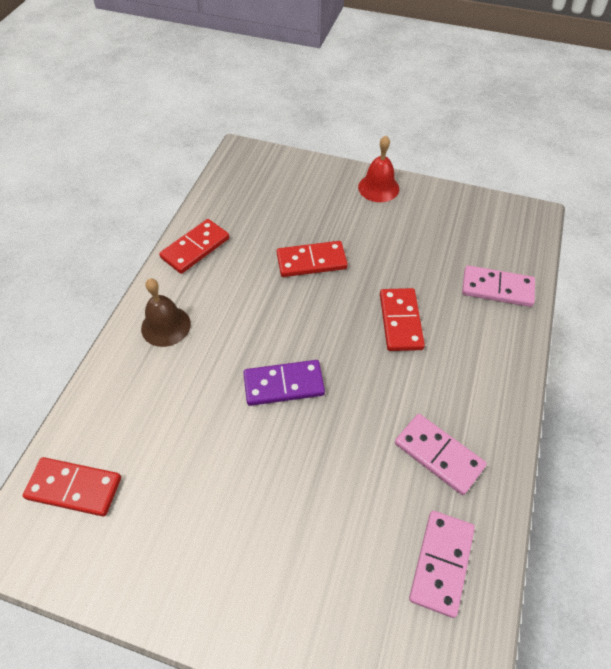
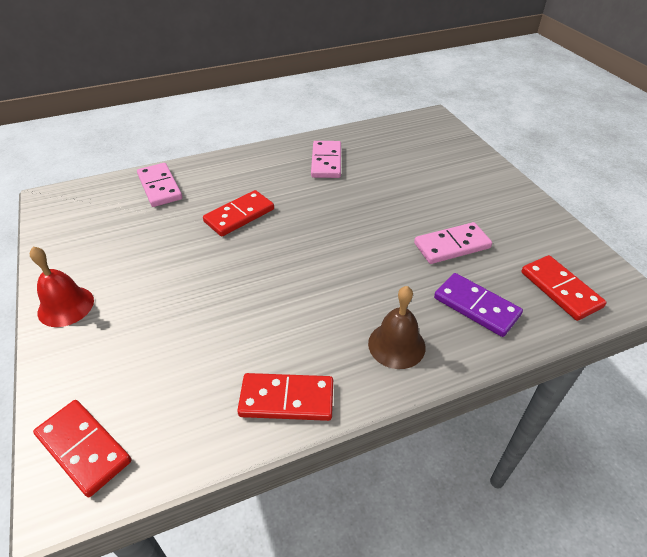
camera: 130 degrees left, 10 degrees down
purple domino [243,360,325,406] -> purple domino moved to [434,273,523,337]
red domino [277,241,348,277] -> red domino moved to [33,400,131,497]
pink domino [409,511,475,618] -> pink domino moved to [414,222,492,264]

